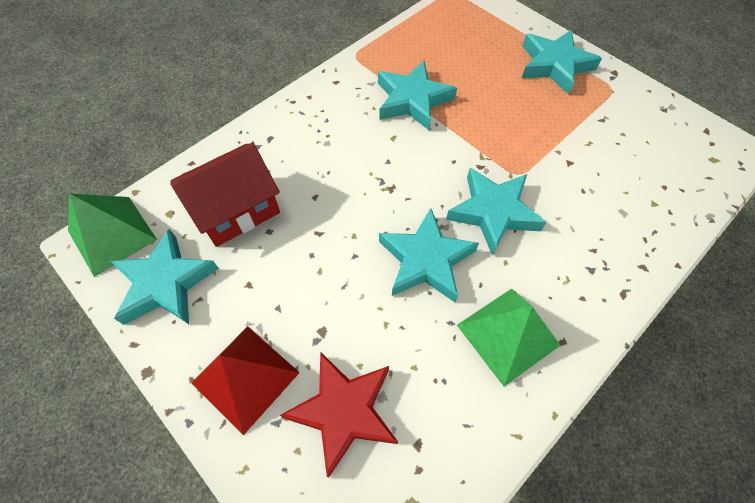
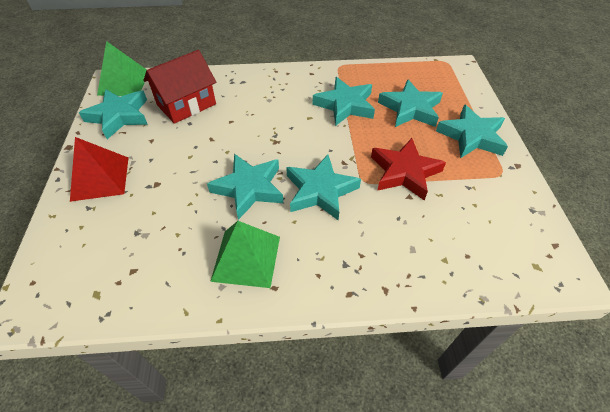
camera: 40 degrees right, 10 degrees down
red house [170,143,280,247] -> red house turned 45 degrees counterclockwise [144,50,216,124]
red star [280,351,398,477] -> red star moved to [371,138,446,200]
none -> turquoise star [378,79,443,127]

